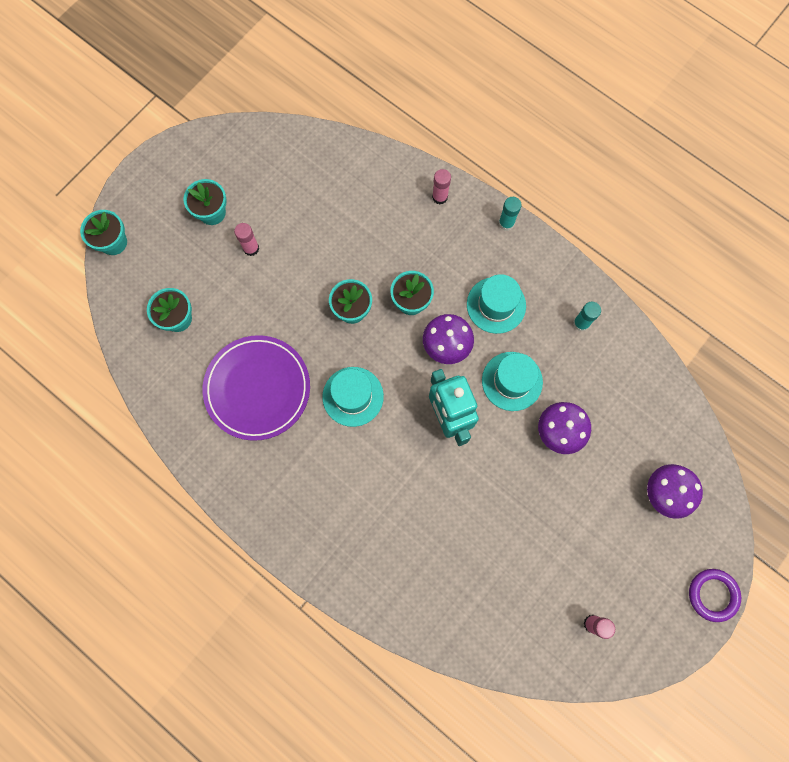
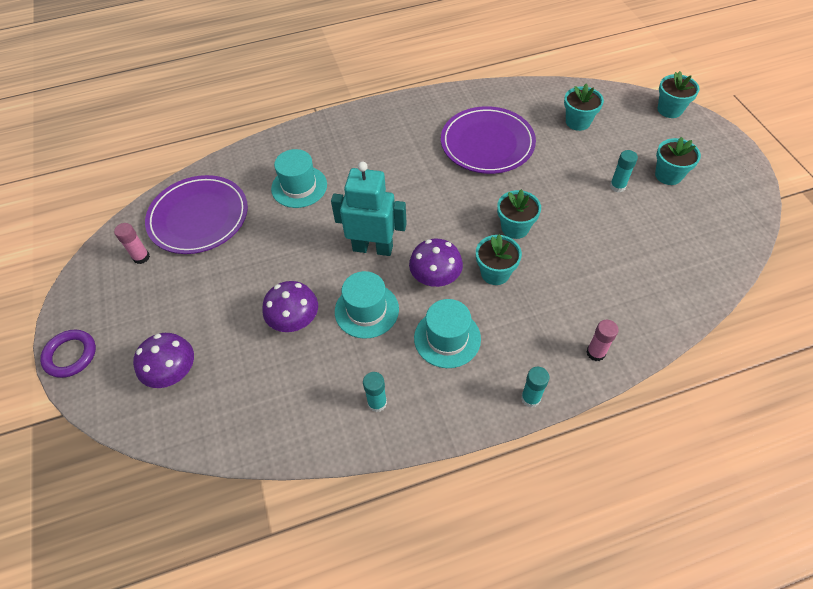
camera: 125 degrees right, 20 degrees down
pink glue stick [234,223,259,256] -> turquoise glue stick [610,150,638,193]
turquoise hat [322,367,384,427] -> turquoise hat moved to [271,149,327,208]
none -> purple plate [145,175,248,254]

